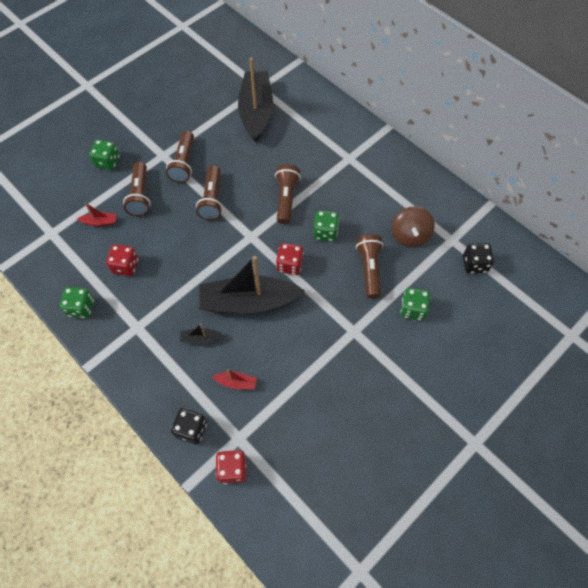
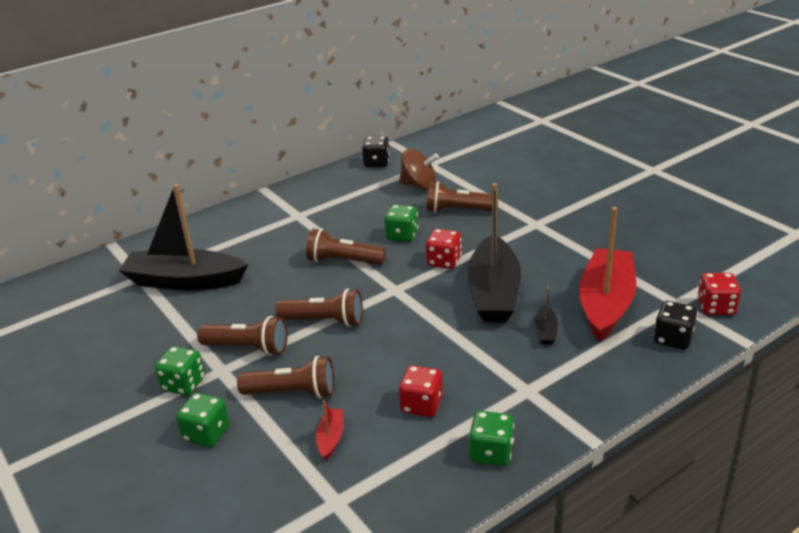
camera: 80 degrees left, 30 degrees down
red boat [212,369,257,389] -> red boat [579,207,636,342], size x2.46
green dice [401,288,431,321] -> green dice moved to [155,346,205,395]
black dice [463,243,494,274] -> black dice moved to [362,136,390,167]

